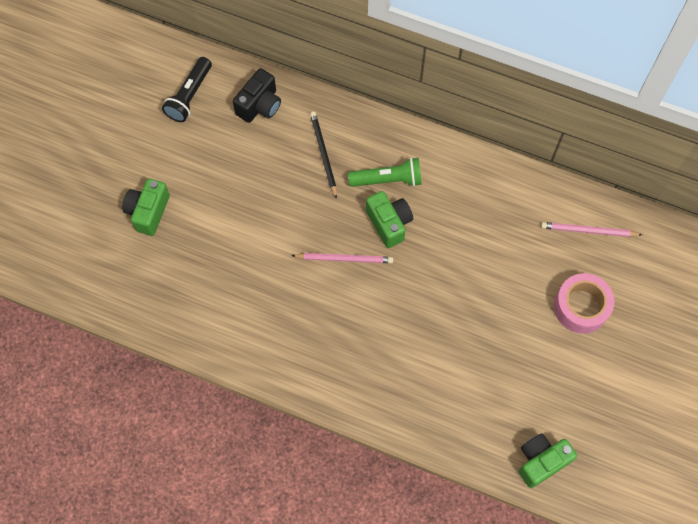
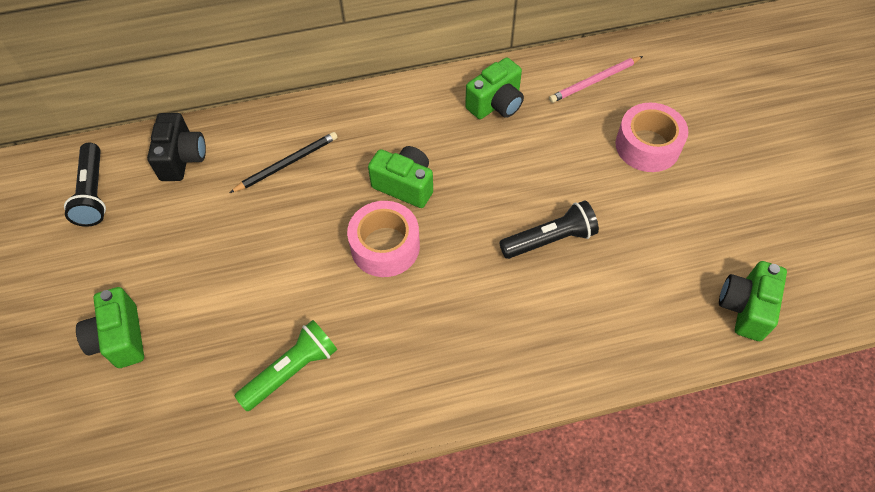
camera: 35 degrees left, 10 degrees down
pink pencil [291,253,393,263] -> pink tape [347,201,420,277]
black pencil [310,112,337,199] -> black pencil turned 105 degrees clockwise [229,132,338,193]
green flashlight [348,157,422,187] -> green flashlight moved to [235,320,337,411]
none -> green camera [465,57,524,119]
none -> black flashlight [499,201,599,259]

